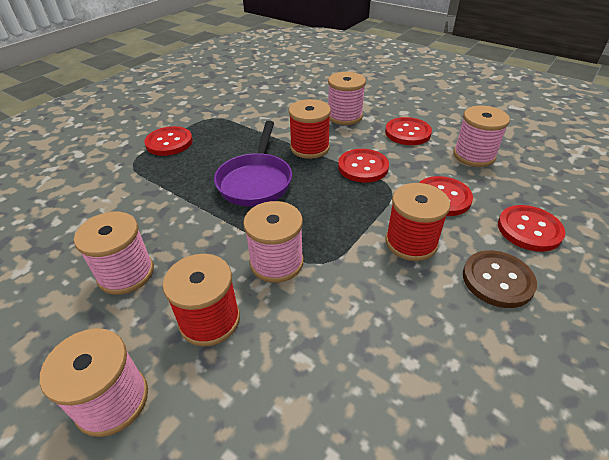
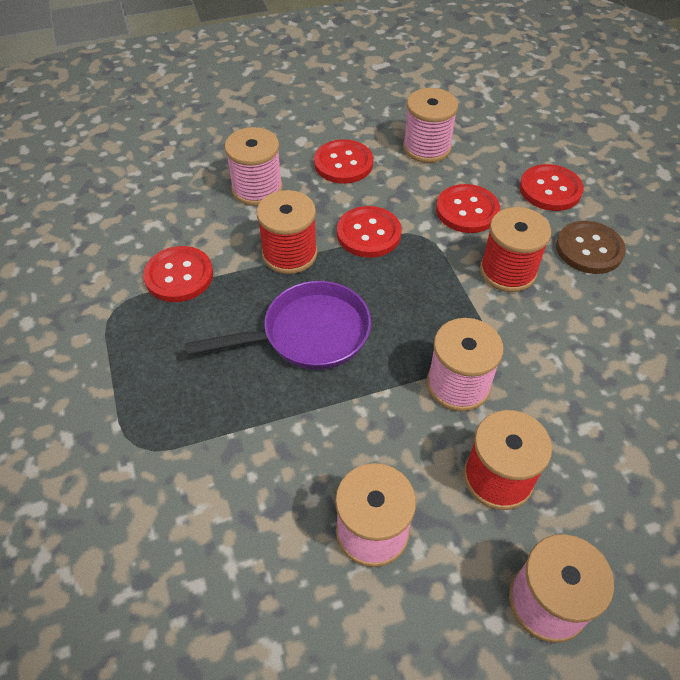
camera: 55 degrees left, 10 degrees up
red button [144,126,193,156] -> red button moved to [143,246,213,302]
purple pan [214,121,292,206] -> purple pan turned 60 degrees counterclockwise [185,281,371,370]

